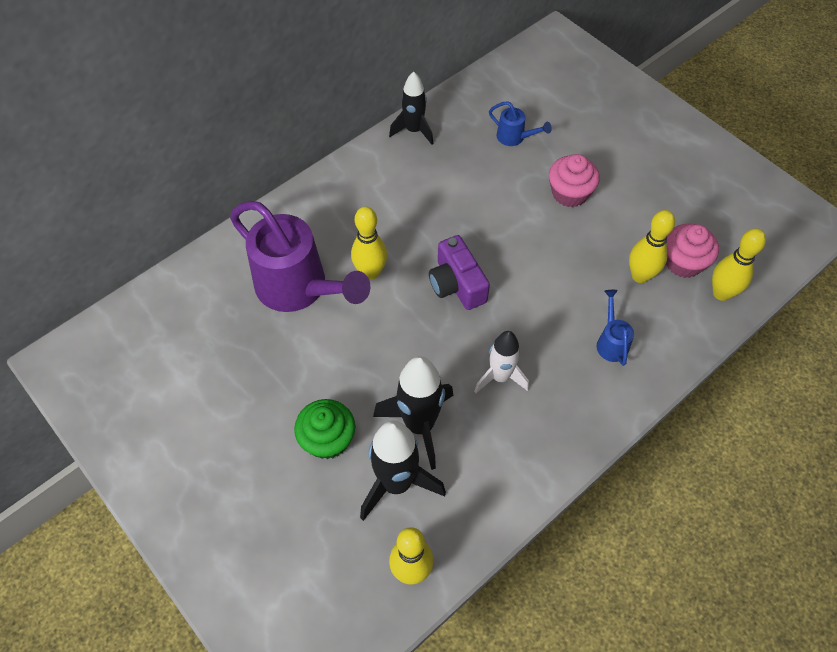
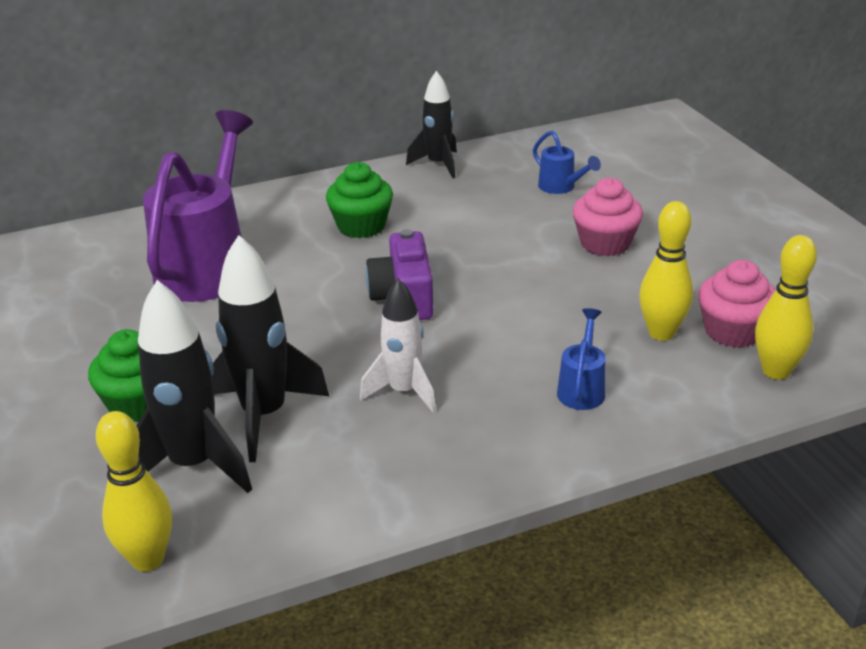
camera: 20 degrees right, 25 degrees down
purple watering can [230,201,370,312] -> purple watering can turned 135 degrees counterclockwise [143,110,253,302]
yellow bowling pin [351,207,387,280] -> none
none -> green cupcake [326,162,393,238]

